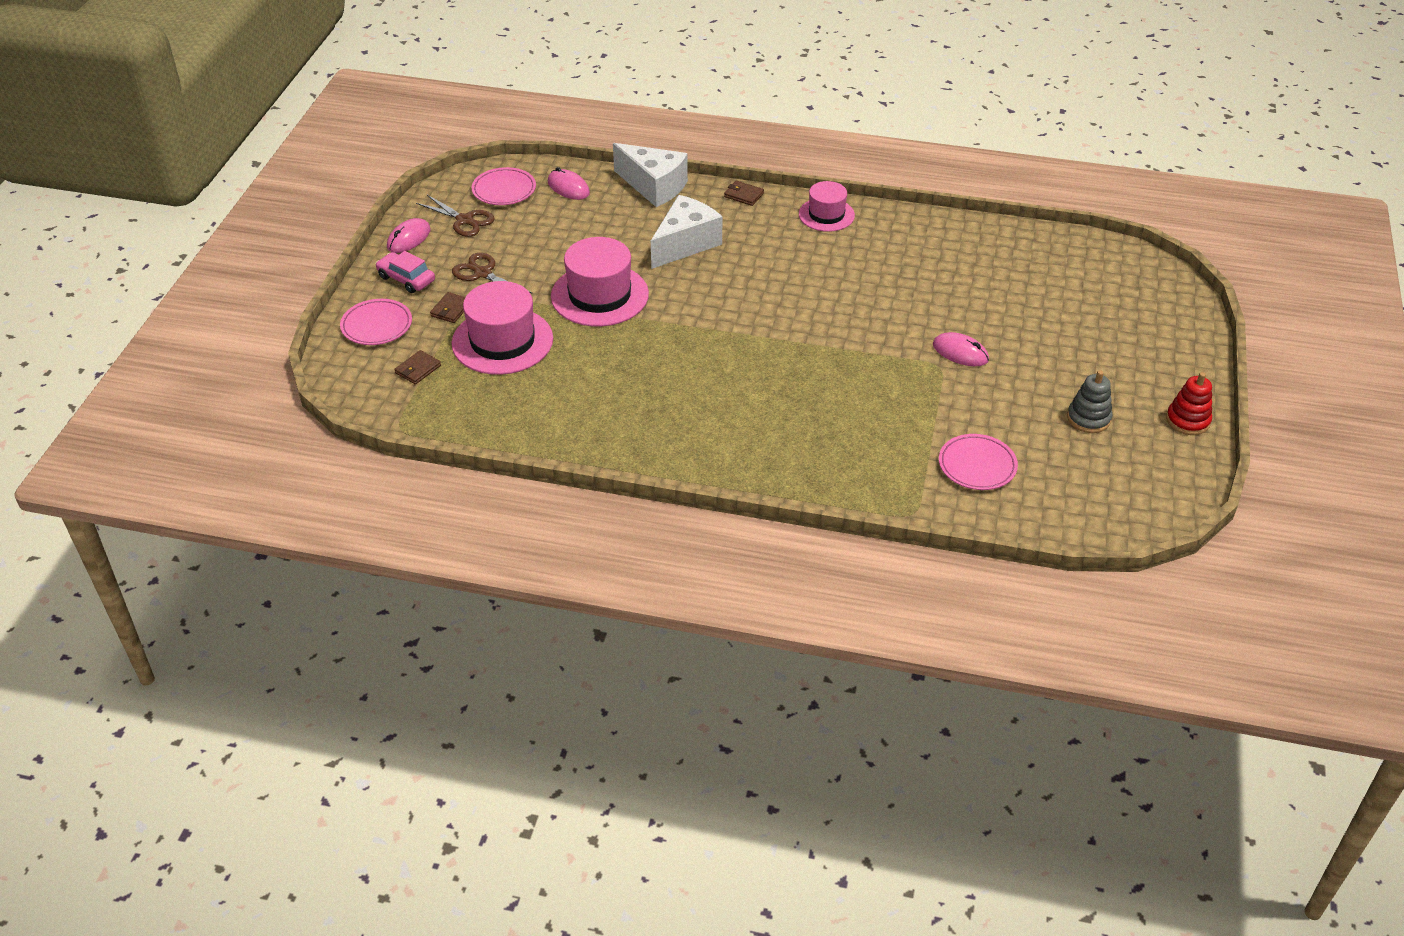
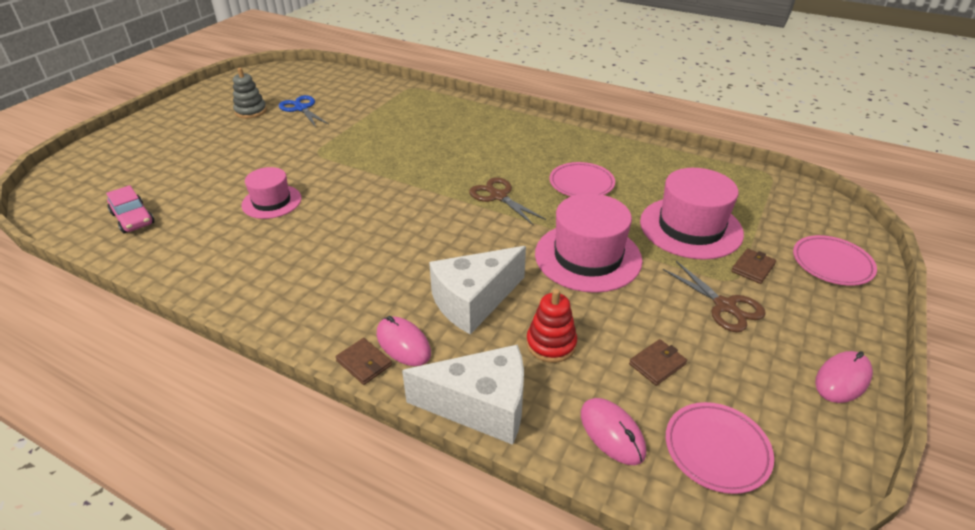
camera: 165 degrees left, 5 degrees down
pink car [375,251,435,293] -> pink car moved to [106,185,155,233]
brown wallet [394,350,441,384] -> brown wallet moved to [629,339,687,386]
brown scissors [416,195,495,237] -> brown scissors moved to [469,177,546,225]
white cheese [613,143,688,207] -> white cheese turned 135 degrees clockwise [402,344,524,445]
pink hat [799,181,855,232] -> pink hat moved to [241,167,301,219]
pink mouse [933,332,989,366] -> pink mouse moved to [377,316,431,366]
pink plate [939,434,1018,490] -> pink plate moved to [550,162,615,196]
red stacking toy [1166,372,1212,435] -> red stacking toy moved to [526,289,577,363]
none -> blue scissors [279,95,328,127]

